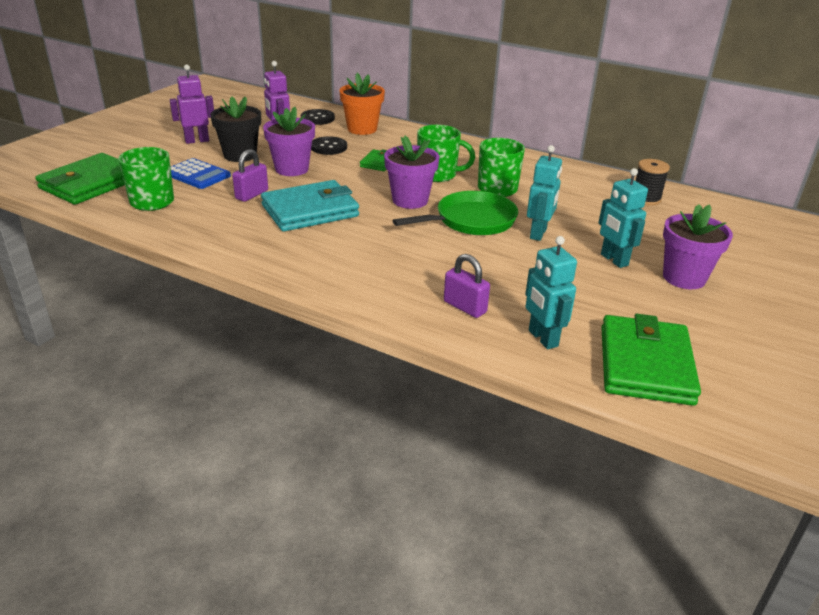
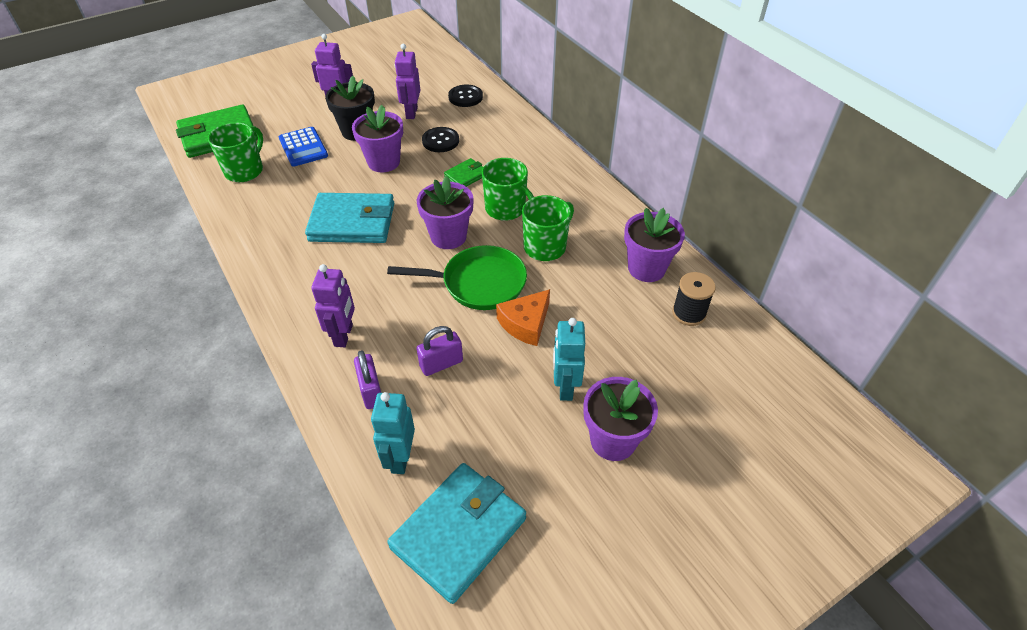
camera: 30 degrees right, 15 degrees up
purple padlock [232,149,268,202] -> purple padlock moved to [416,326,463,376]
orange flower pot [339,73,385,135] -> none
turquoise robot [527,145,562,241] -> orange cheese [496,289,550,346]
green wallet [601,314,701,406] -> turquoise wallet [387,463,526,604]
none -> purple robot [311,264,355,347]
none -> purple flower pot [624,208,685,282]

